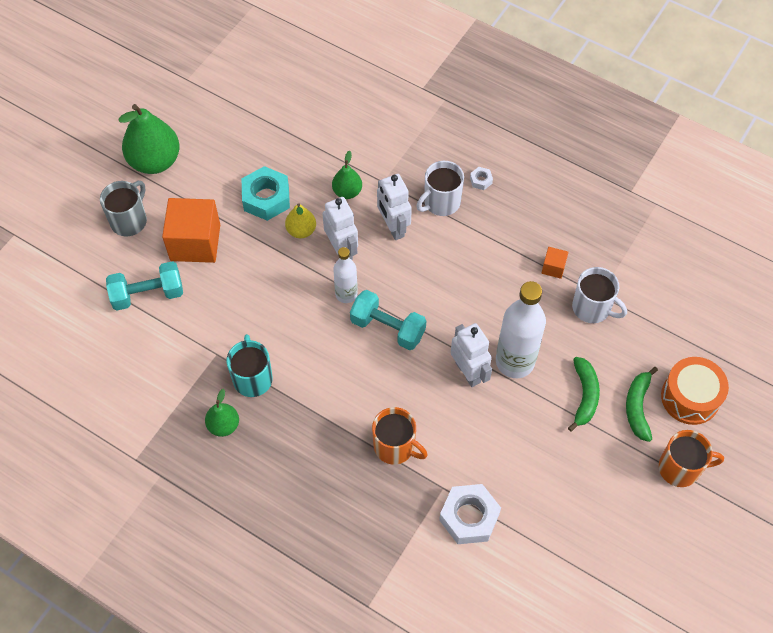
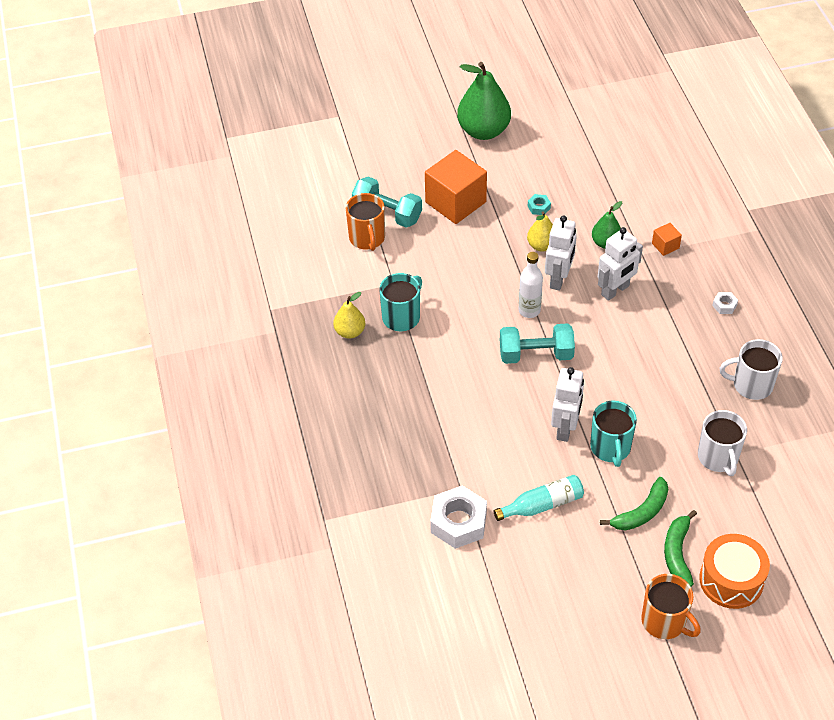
camera: 45 degrees right, 10 degrees down
grey mug [100,181,147,237] -> none
green pear [205,389,239,437] -> yellow pear [333,292,365,339]
turquoise nut [242,166,290,221] -> turquoise nut [528,194,551,215], size x0.45
turquoise dumbbell [350,290,426,350] -> turquoise dumbbell turned 75 degrees counterclockwise [500,323,575,364]
orange mug [372,407,428,464] -> orange mug moved to [346,193,385,251]
white robot [377,174,412,240] -> white robot turned 150 degrees counterclockwise [597,227,643,301]
white mug [417,161,464,216] -> white mug moved to [720,339,783,400]
white bottle [496,281,546,378] -> turquoise mug [590,401,637,467]
orange cube [542,247,569,279] -> orange cube moved to [652,223,682,256]
green banana [626,367,658,442] -> green banana turned 45 degrees counterclockwise [664,510,697,587]
none -> turquoise bottle [494,475,584,521]

